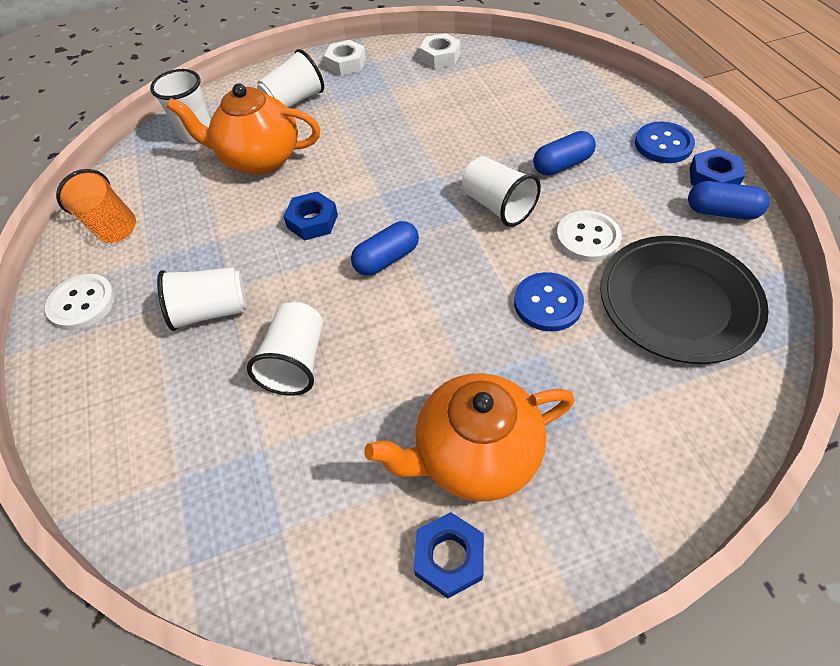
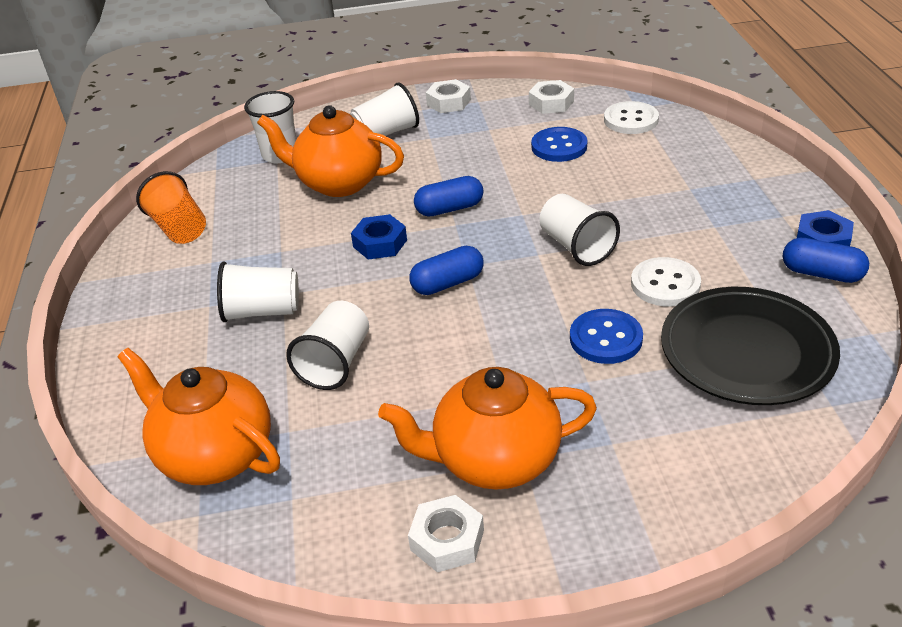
camera: 10 degrees right, 15 degrees down
white button [45,274,115,330] -> white button moved to [604,101,659,134]
blue nut [414,512,484,599] -> white nut [408,495,484,572]
blue capsule [533,131,596,176] -> blue capsule moved to [414,176,483,217]
blue button [635,121,695,163] -> blue button moved to [531,127,587,162]
none -> orange teapot [117,348,280,485]

